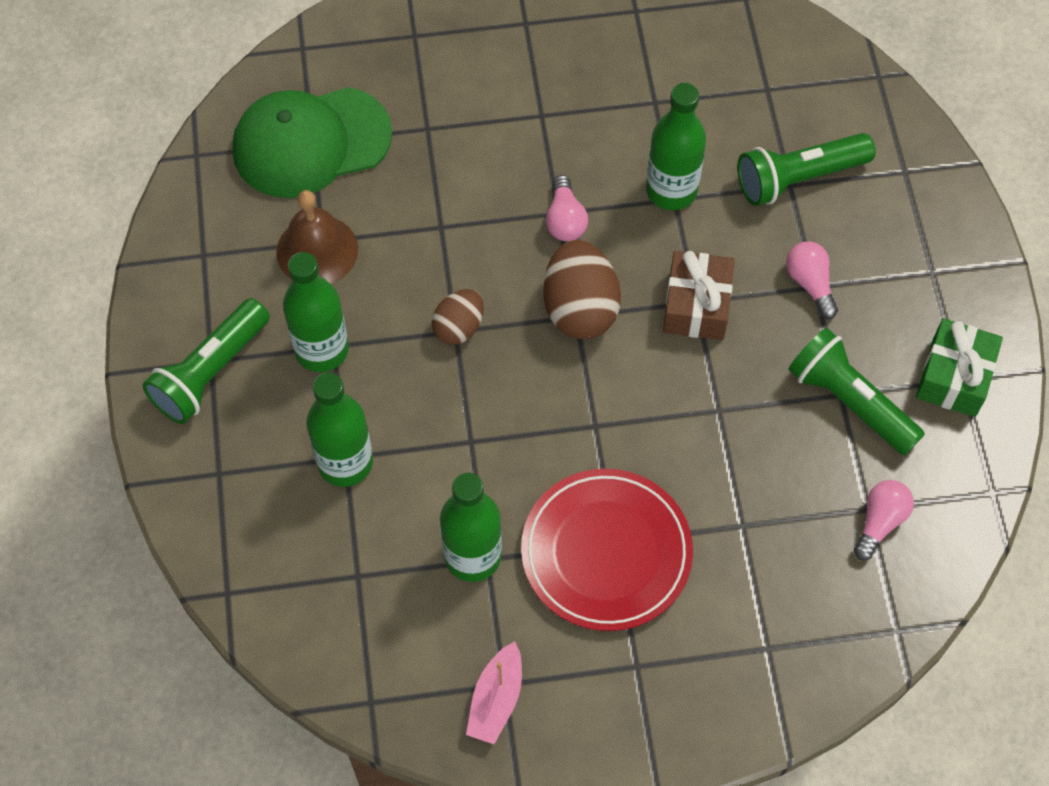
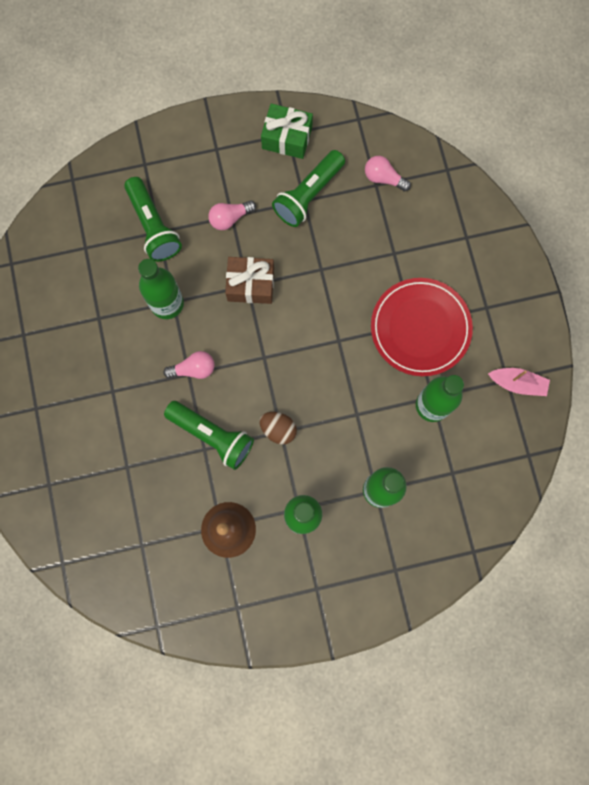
camera: 95 degrees left, 15 degrees up
green flashlight [142,298,270,424] -> green flashlight moved to [164,401,254,470]
green cap [232,87,392,198] -> none
brown egg [543,240,621,339] -> none

